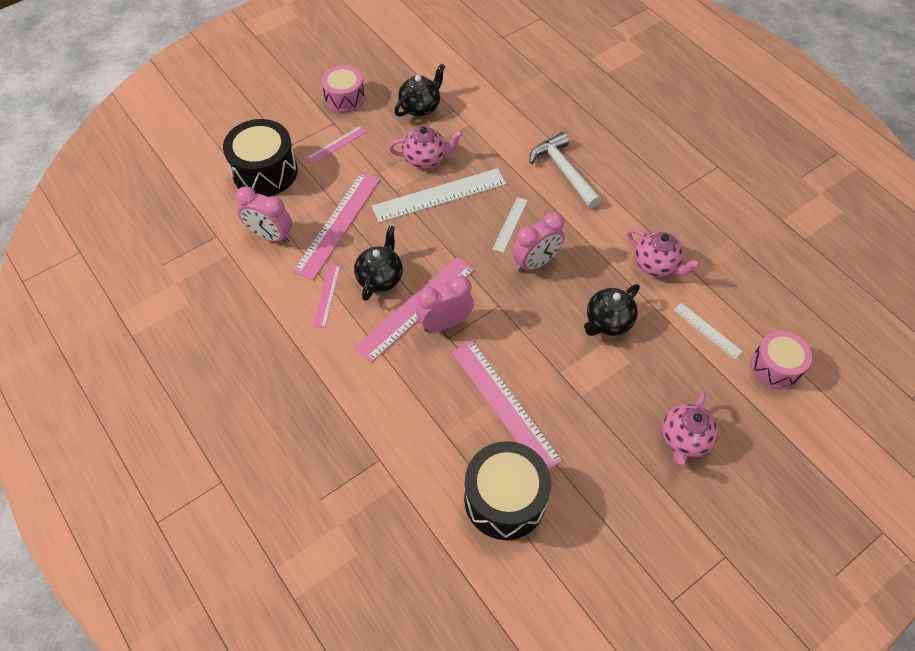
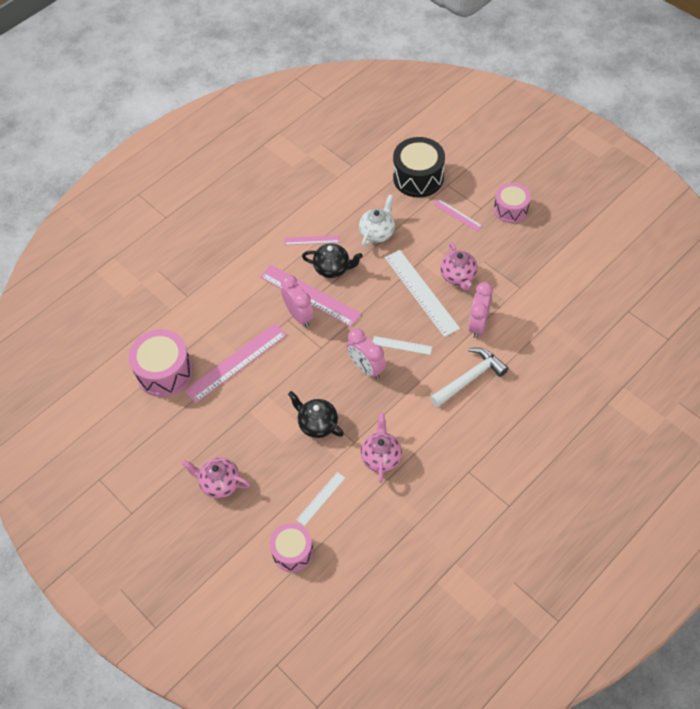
camera: 85 degrees right, 0 degrees up
pink clock [236,186,292,243] -> pink clock moved to [469,282,493,338]
pink ruler [293,172,380,280] -> white teapot [359,194,395,247]
black teapot [394,64,445,117] -> none
black drum [464,441,551,540] -> pink drum [128,329,193,397]
pink teapot [627,229,701,277] -> pink teapot turned 150 degrees clockwise [361,413,402,483]

